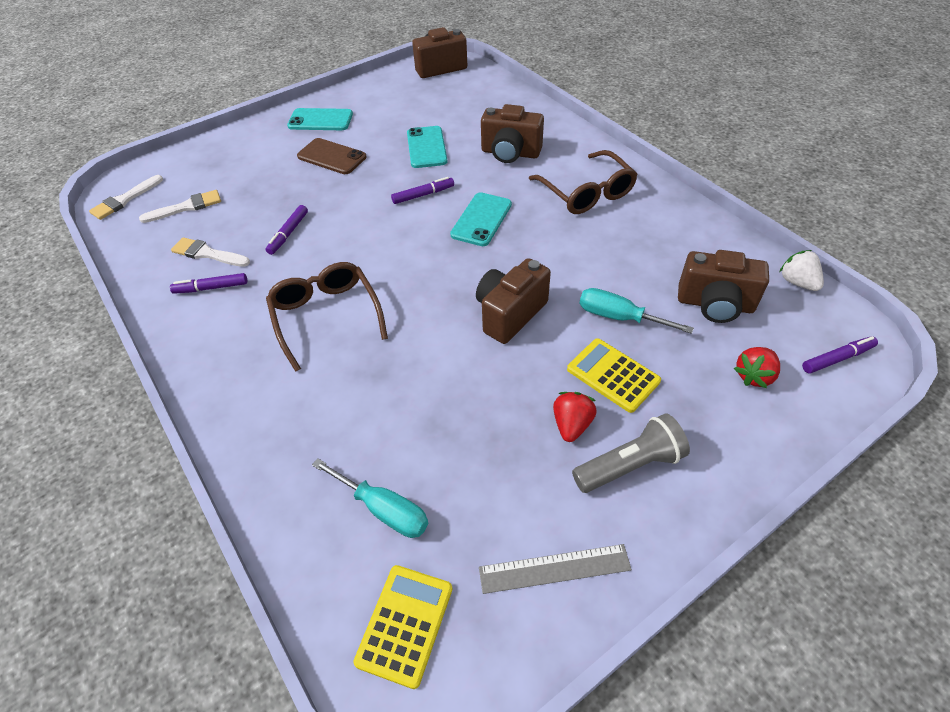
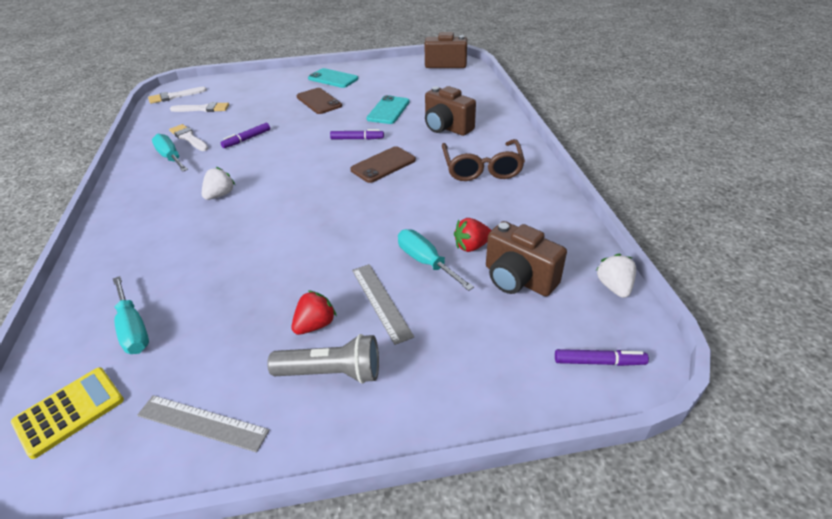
camera: 25 degrees right, 10 degrees down
purple marker [170,273,247,294] -> turquoise screwdriver [152,134,188,172]
brown glasses [266,262,388,372] -> white strawberry [202,167,235,200]
turquoise phone [450,192,512,246] -> brown phone [350,146,416,183]
brown camera [476,258,551,344] -> none
yellow calculator [567,338,661,413] -> grey ruler [352,264,414,345]
red strawberry [734,347,780,388] -> red strawberry moved to [454,218,491,252]

